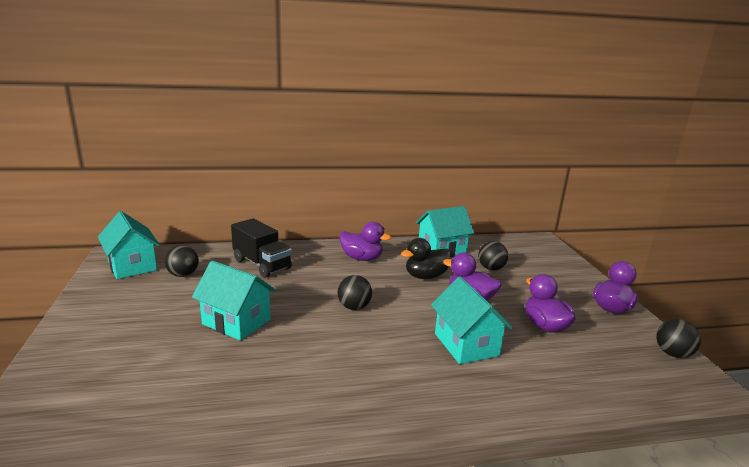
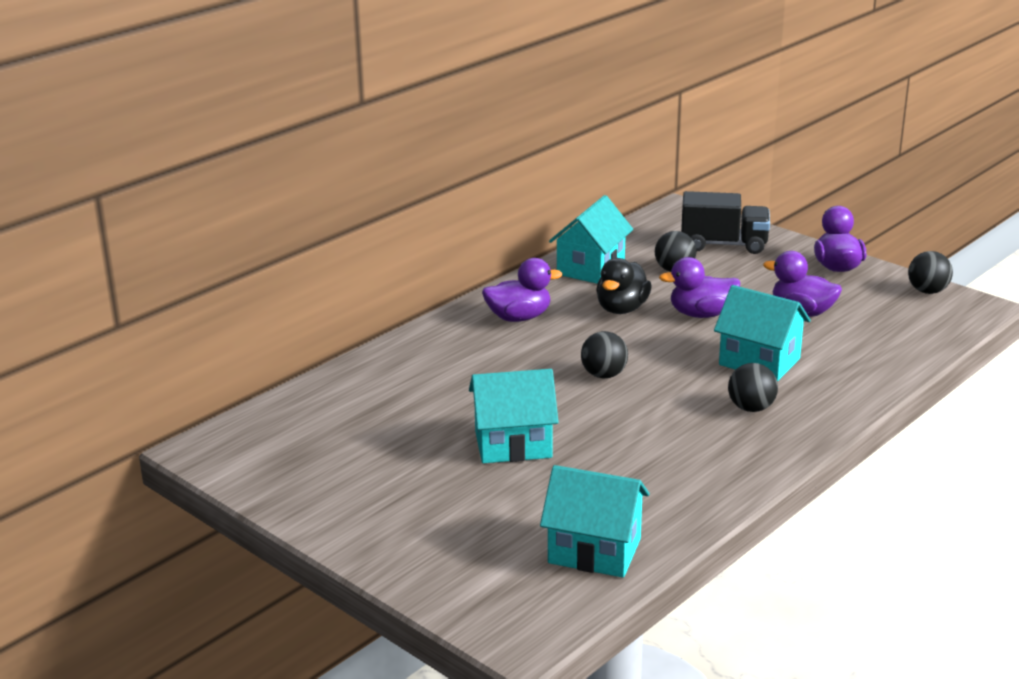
camera: 35 degrees left, 5 degrees up
turquoise house [98,211,160,279] -> turquoise house moved to [540,465,650,578]
black ball [165,245,199,277] -> black ball moved to [728,363,778,412]
black truck [231,218,292,278] -> black truck moved to [681,191,770,254]

